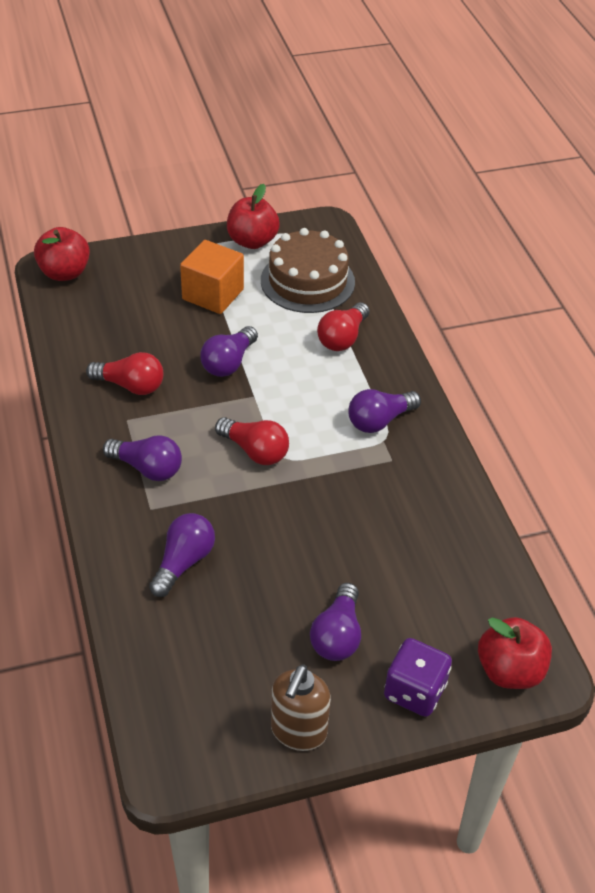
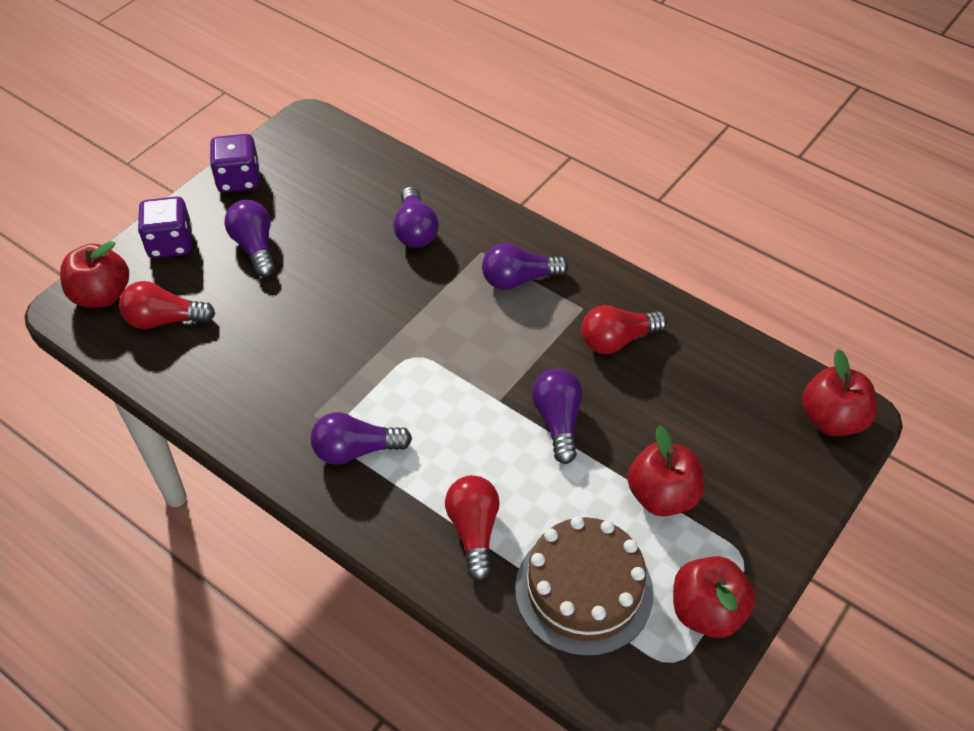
camera: 145 degrees right, 5 degrees up
orange cube [180,240,244,314] -> red apple [627,426,704,516]
red light bulb [215,417,289,465] -> red light bulb moved to [119,281,215,329]
brown soap dispenser [271,664,331,751] -> purple dice [210,134,260,193]
purple light bulb [348,389,421,433] -> purple light bulb turned 120 degrees counterclockwise [311,412,412,465]

